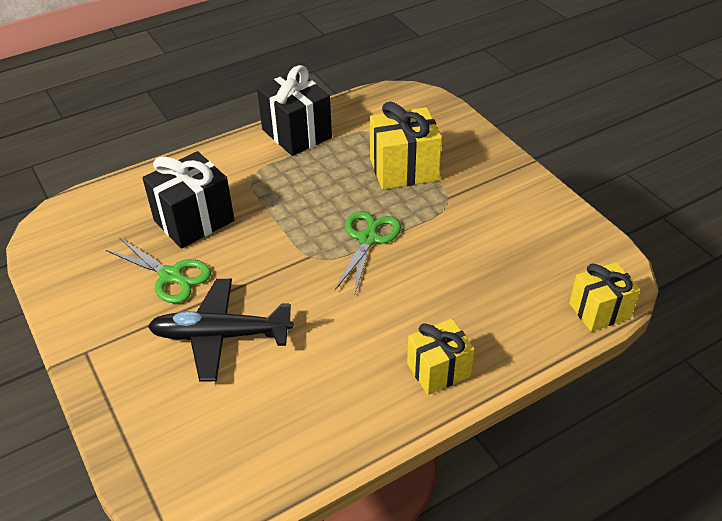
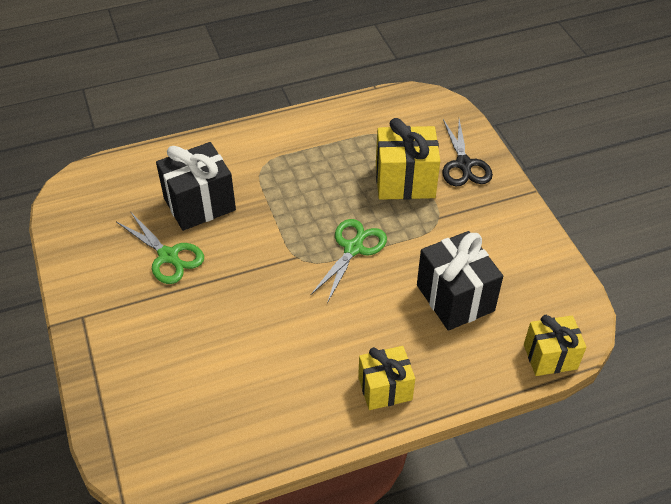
camera: 10 degrees right, 5 degrees up
black plane [147,279,293,382] -> none
black gift [257,65,332,156] -> black gift moved to [417,231,503,331]
none -> black scissors [443,119,493,186]

